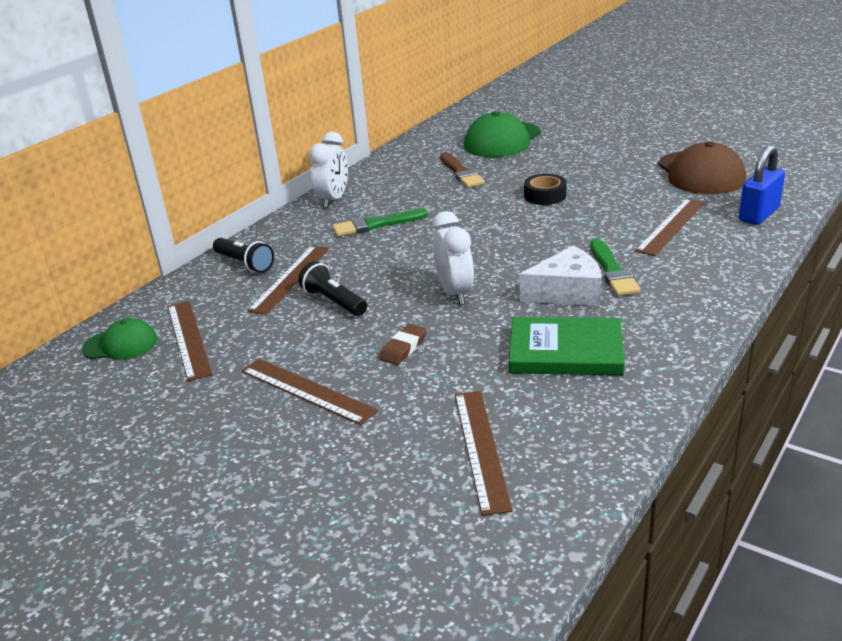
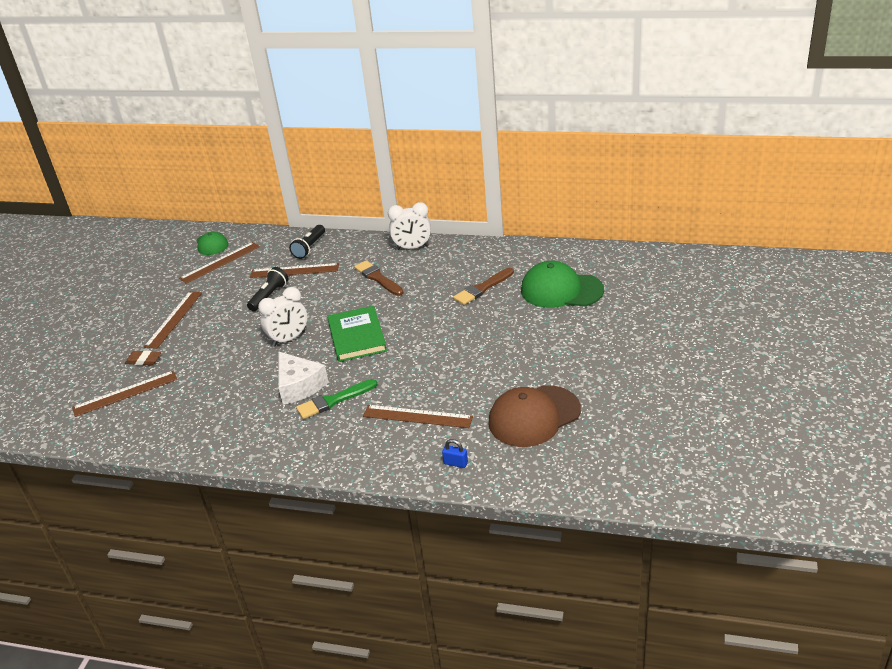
camera: 70 degrees right, 5 degrees up
green brush [333,209,428,237] -> brown brush [354,260,404,296]
brown eraser [379,324,427,365] -> brown eraser moved to [125,350,161,365]
green book [509,317,625,375] -> green book moved to [327,306,387,362]
black tape [524,174,567,205] -> none
blue padlock [739,145,785,225] -> blue padlock [442,439,468,468], size x0.50

